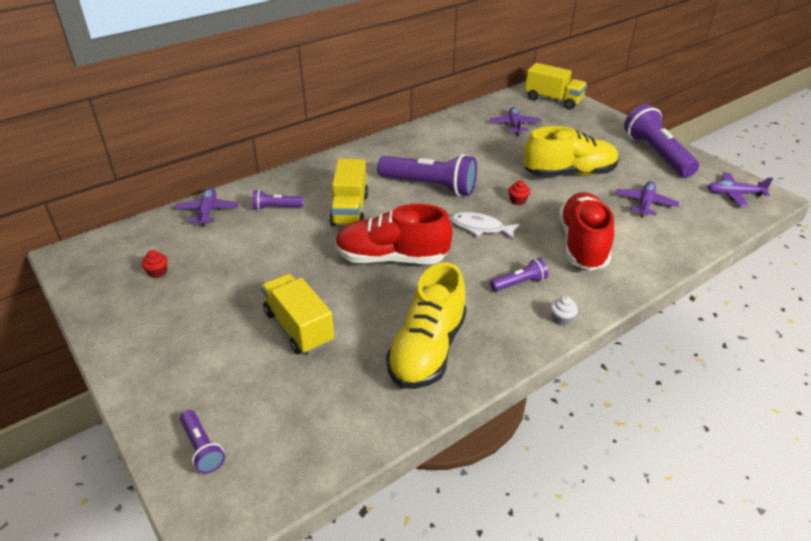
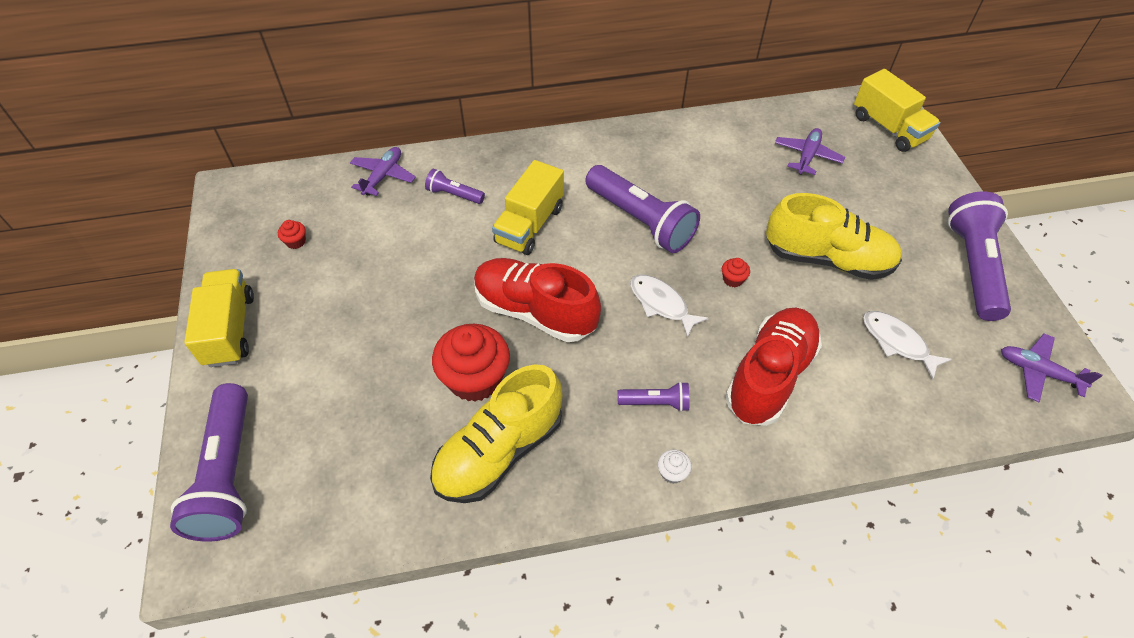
camera: 25 degrees right, 15 degrees up
purple flashlight [180,410,225,474] -> purple flashlight [170,383,248,542], size x2.06
yellow truck [261,274,334,355] -> yellow truck moved to [184,269,254,367]
purple plane [615,181,679,217] -> white fish [863,311,952,379]
none -> red cupcake [432,324,510,402]

